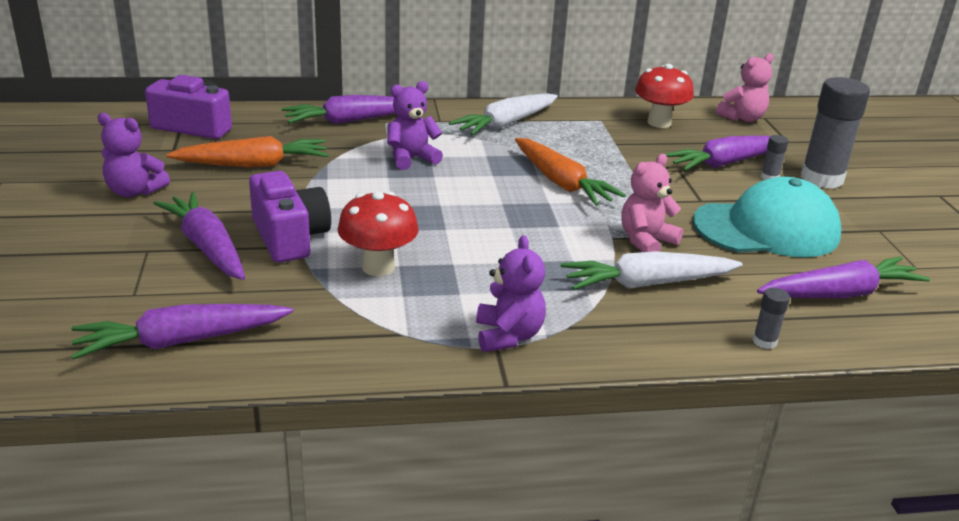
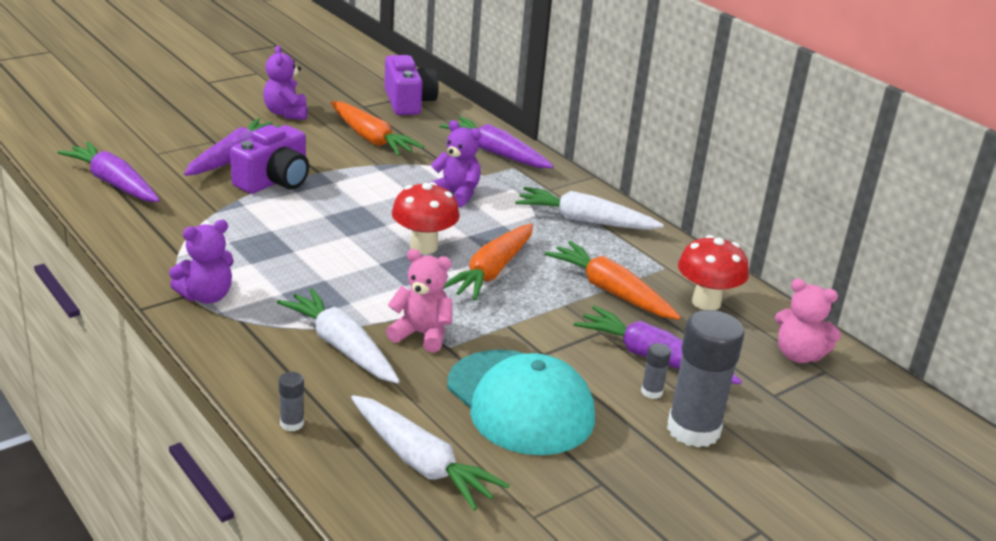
camera: 60 degrees right, 0 degrees up
red mushroom [337,191,419,276] -> red mushroom moved to [392,182,460,254]
purple carrot [757,257,930,298] -> white carrot [351,395,509,511]
none -> orange carrot [545,241,681,320]

